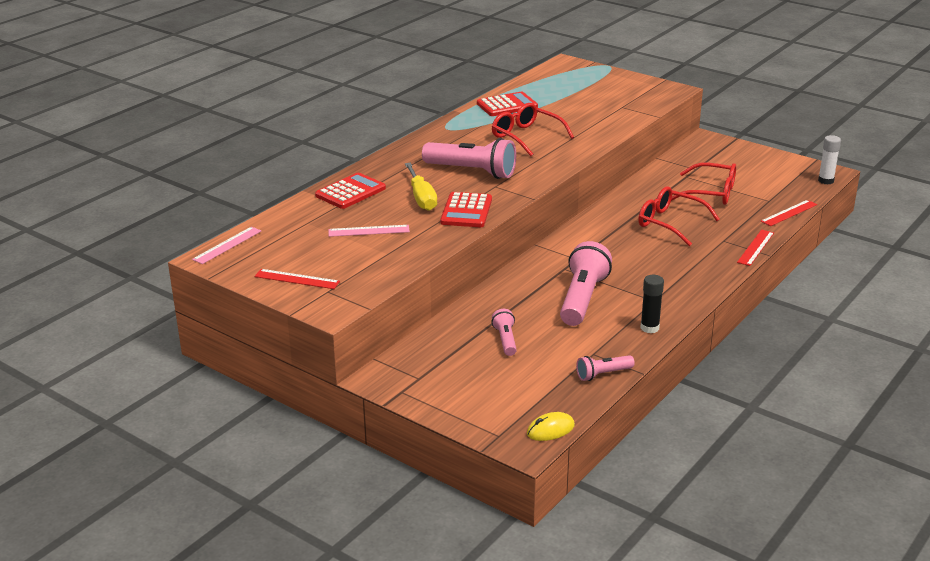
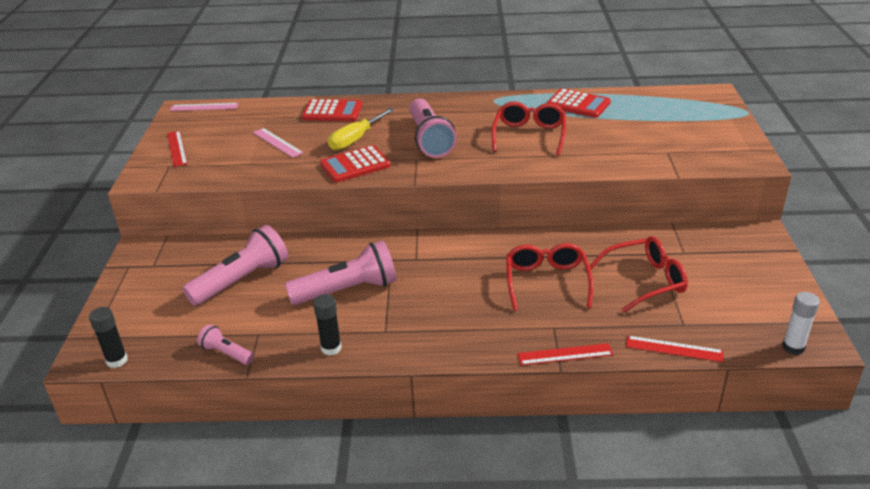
camera: 55 degrees right, 5 degrees up
pink flashlight [492,309,517,356] -> pink flashlight [182,225,288,306], size x1.96
yellow mouse [527,412,575,441] -> black glue stick [89,307,128,368]
red glasses [671,163,736,205] -> red glasses turned 90 degrees counterclockwise [590,236,688,312]

